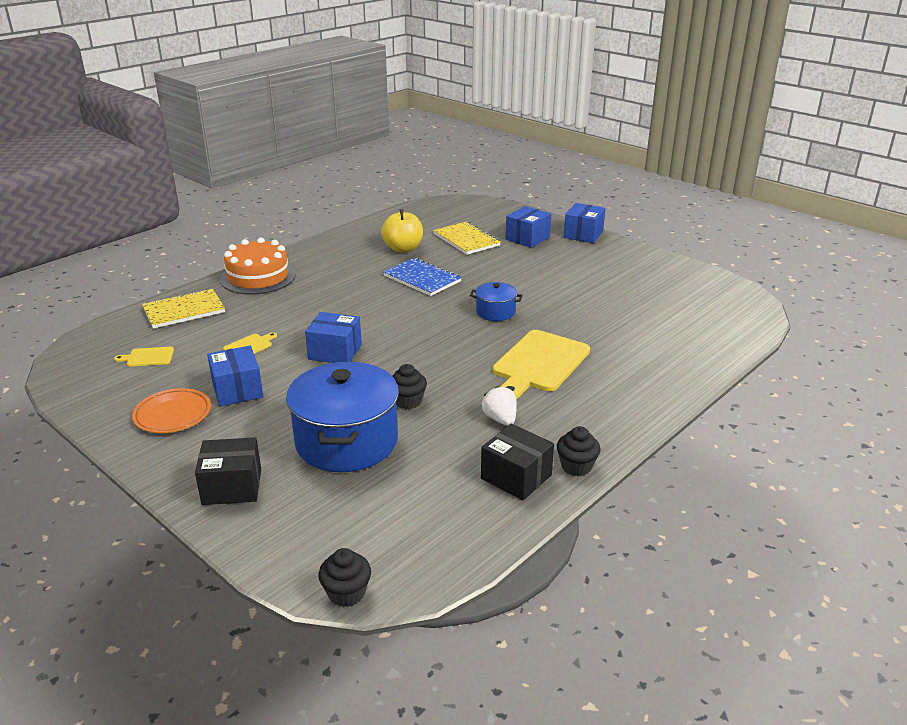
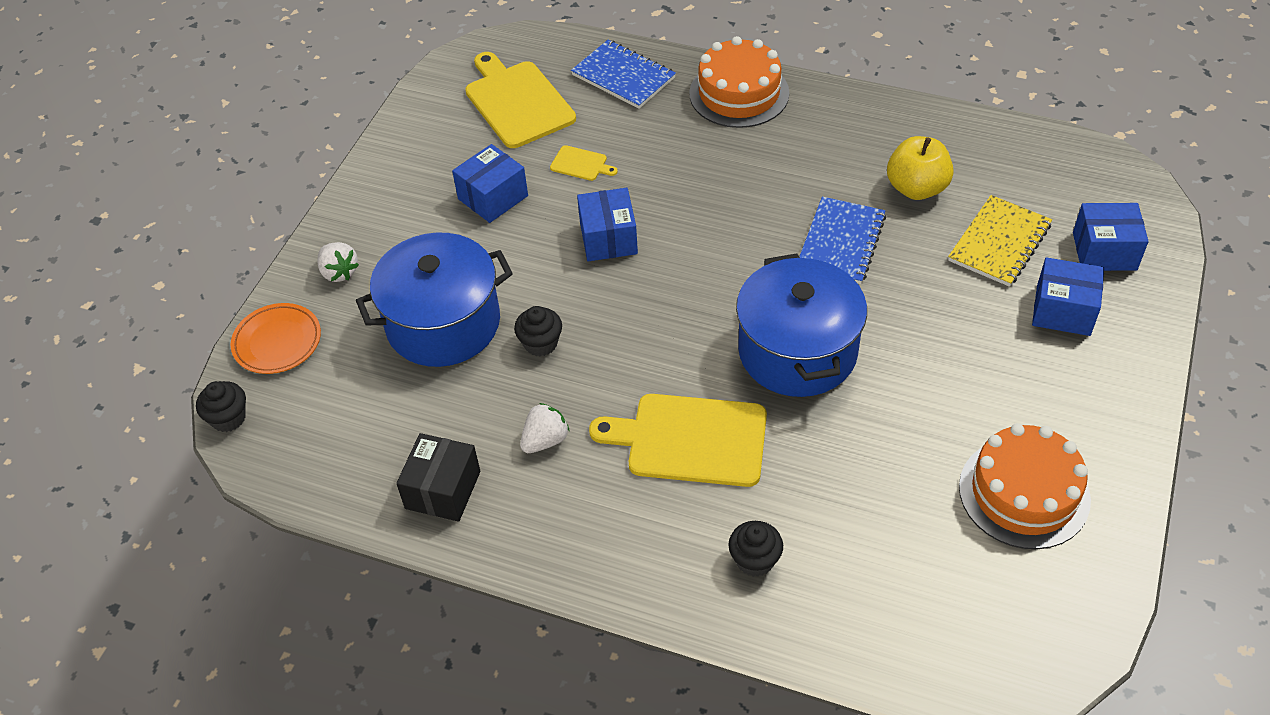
camera: 70 degrees right, 20 degrees up
yellow cutting board [114,347,174,367] -> yellow cutting board [465,52,576,148], size x2.23
orange plate [132,388,211,433] -> orange plate moved to [231,303,321,374]
yellow notebook [142,288,225,329] -> blue notebook [571,40,676,109]
black box [195,437,261,505] -> white strawberry [317,242,359,282]
blue pot [470,282,523,321] -> blue pot [736,253,867,397], size x2.05
black cupcake [557,426,601,476] -> black cupcake moved to [728,521,783,577]
blue box [564,203,605,243] -> blue box moved to [1073,203,1149,271]
none -> orange cake [959,423,1091,549]

